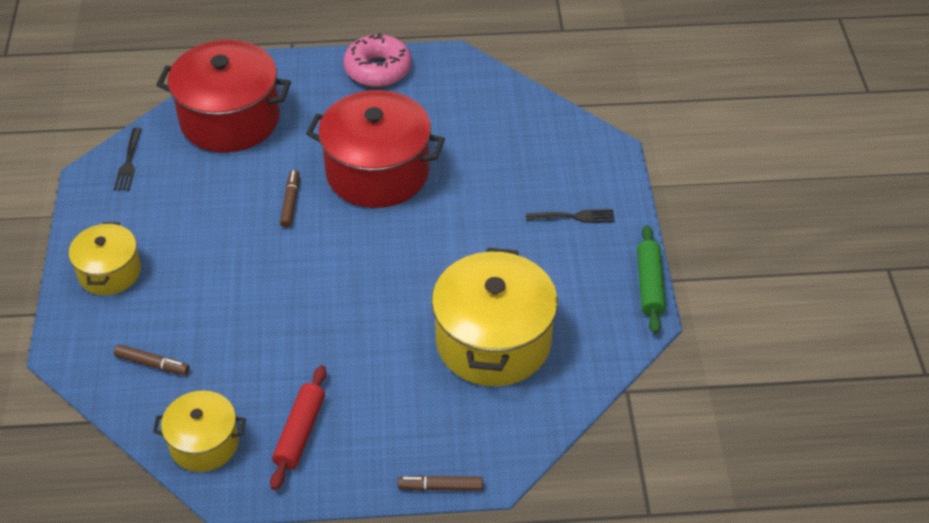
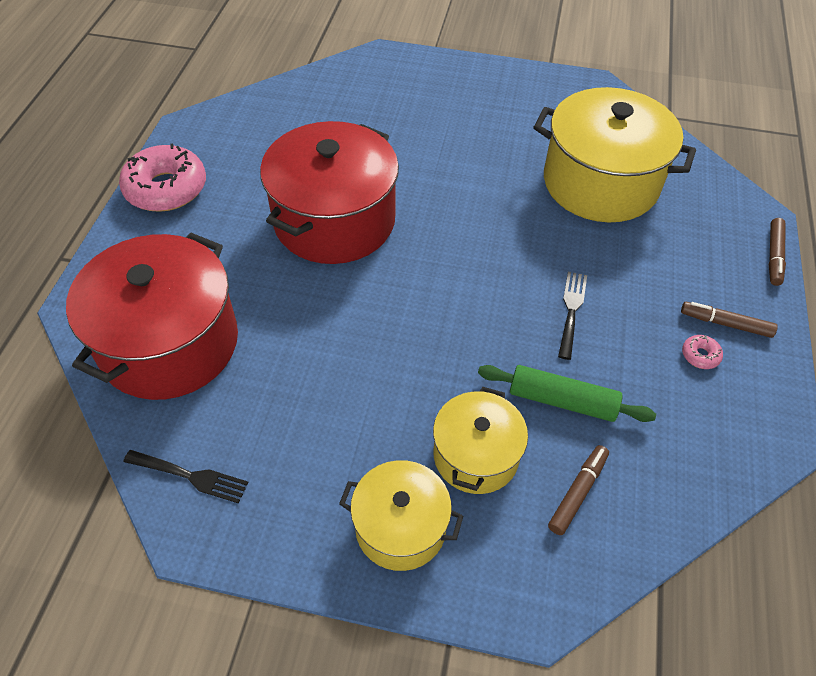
camera: 75 degrees left, 5 degrees up
yellow pot [153,391,246,472] -> yellow pot moved to [433,387,528,494]
red rolling pin [270,365,326,490] -> pink donut [682,335,723,369]
brown marker [280,170,300,228] -> brown marker moved to [681,302,777,338]
black fork [526,209,615,223] -> black fork moved to [558,272,587,360]
green rolling pin [637,225,666,334] -> green rolling pin moved to [478,365,656,422]

